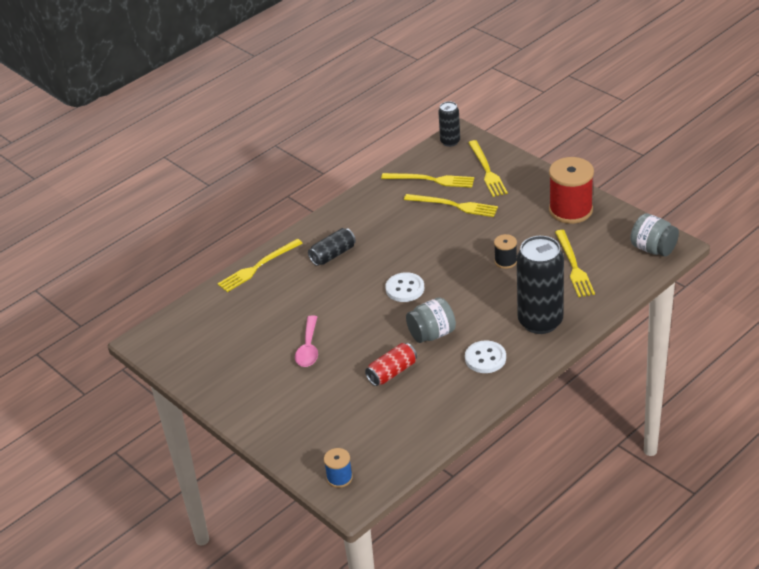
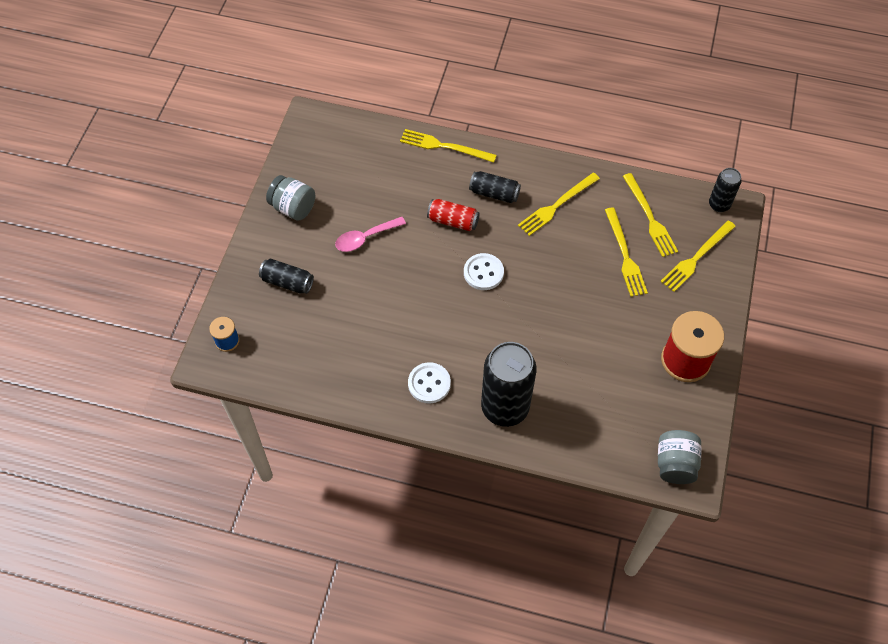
camera: 55 degrees right, 20 degrees up
red can [365,343,417,386] -> red can moved to [427,199,480,231]
grey jar [406,297,456,343] -> grey jar moved to [266,175,315,221]
black spool [494,234,517,269] -> none
yellow fork [555,230,595,297] -> yellow fork moved to [518,173,600,236]
none -> black can [259,259,314,294]

